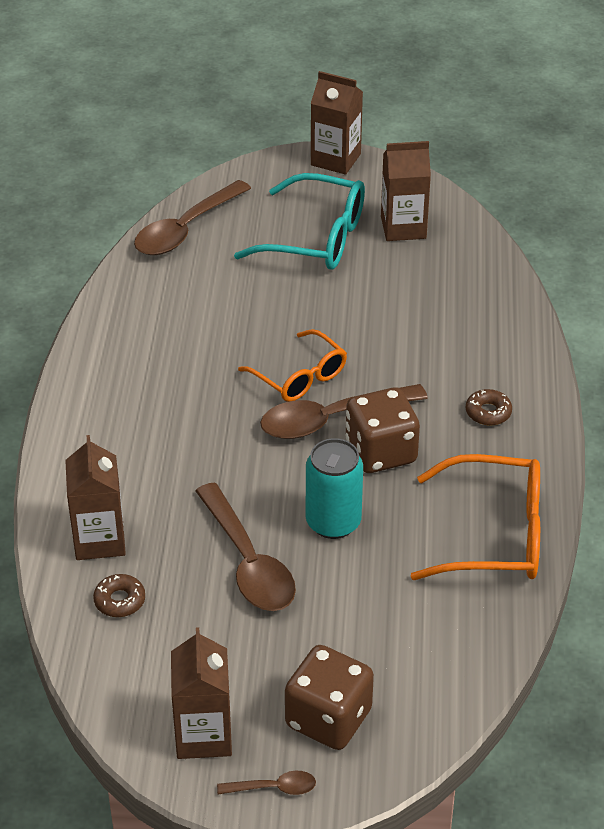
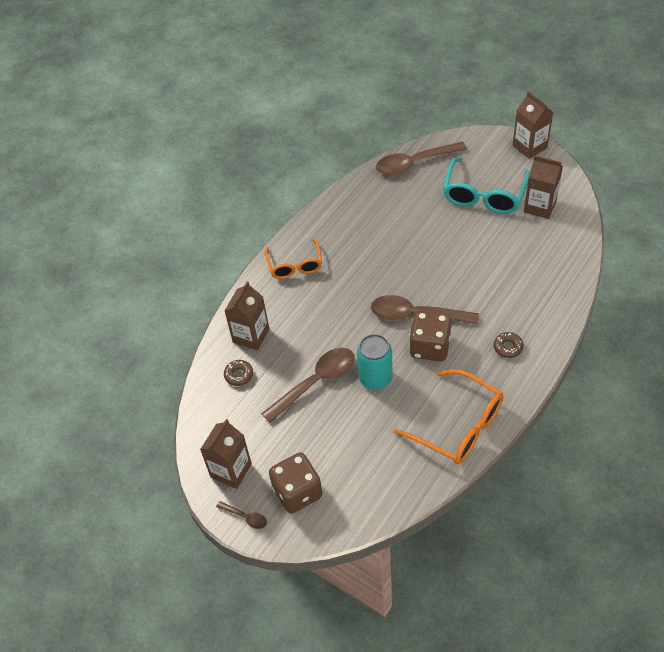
camera: 35 degrees right, 10 degrees up
brown spoon [195,482,296,611] -> brown spoon turned 135 degrees counterclockwise [261,348,355,423]
turquoise glasses [234,173,365,270] -> turquoise glasses turned 60 degrees clockwise [443,158,530,214]
orange glasses [238,329,347,402] -> orange glasses moved to [265,238,322,279]

